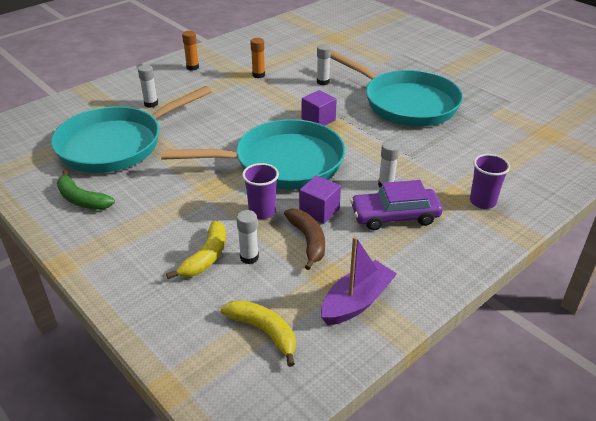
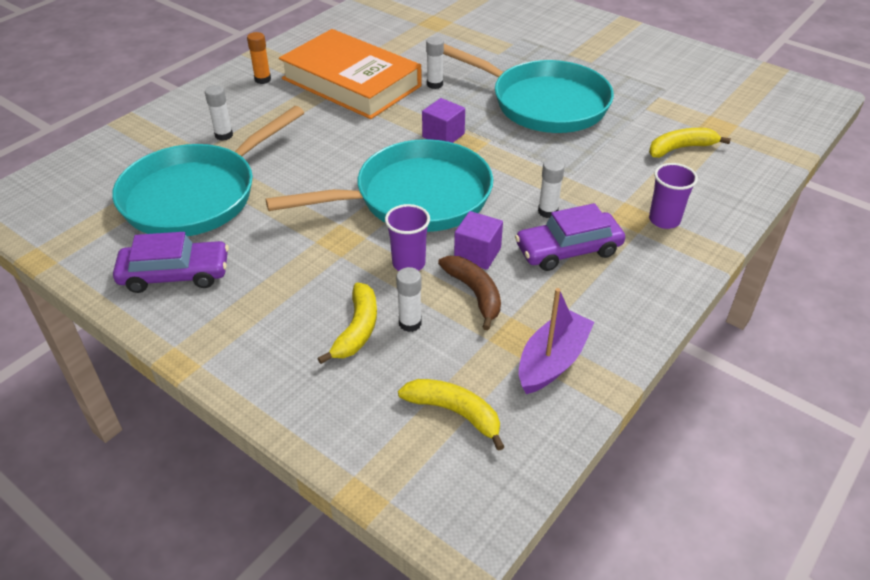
camera: 10 degrees left, 5 degrees up
green banana [57,170,115,210] -> purple car [113,232,229,293]
orange glue stick [250,38,265,78] -> orange book [279,29,422,119]
none -> yellow banana [649,128,731,158]

